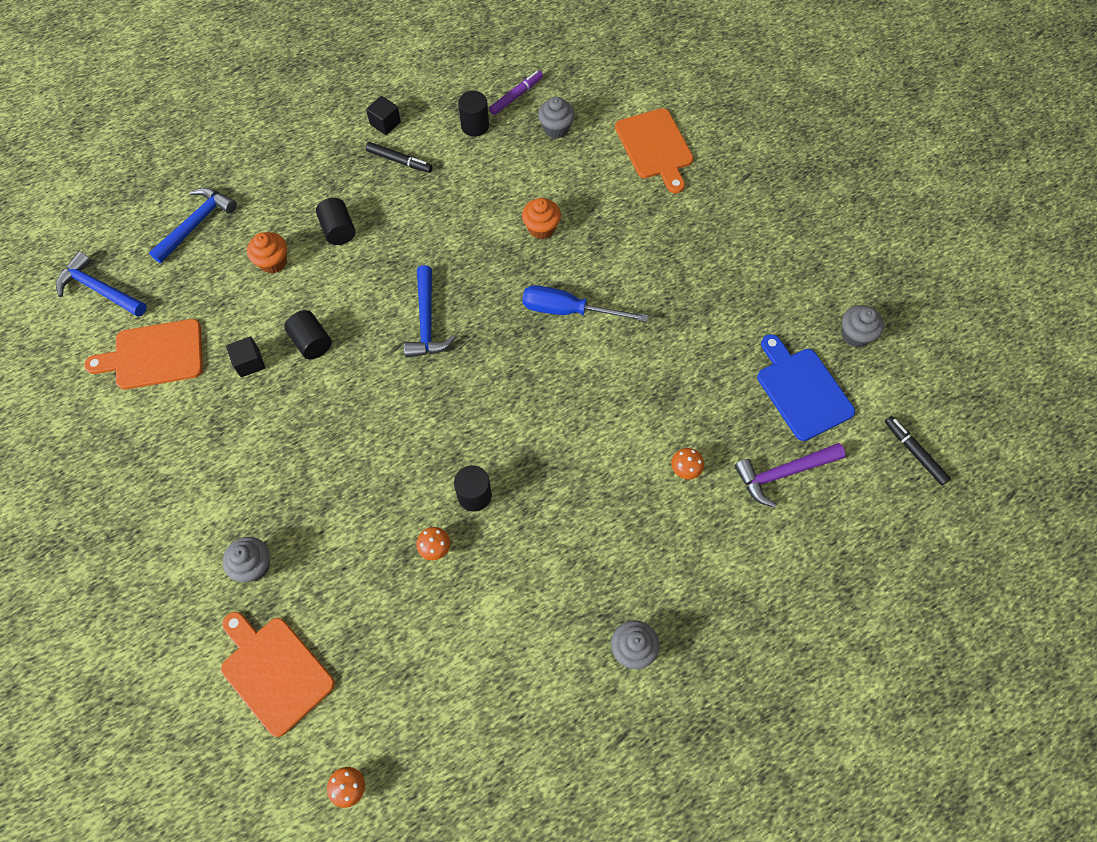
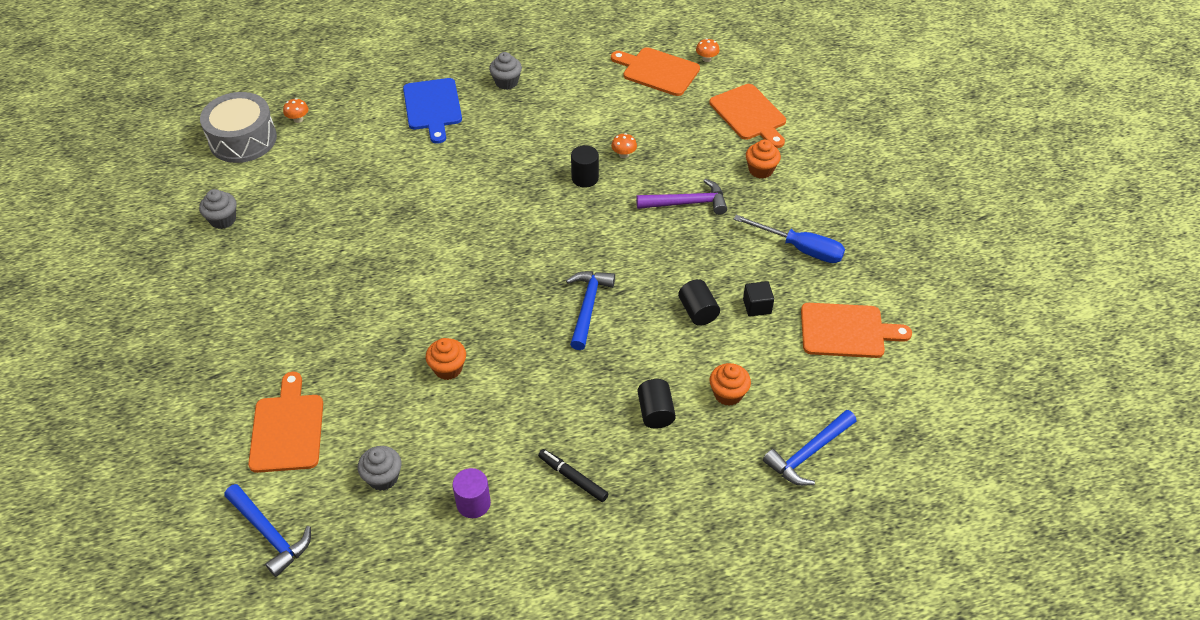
camera: 165 degrees left, 15 degrees down
blue hammer [56,251,147,317] -> blue hammer moved to [224,484,311,577]
grey cupcake [223,537,270,582] -> orange cupcake [746,139,781,179]
black cube [366,96,401,135] -> none
black cylinder [458,91,489,137] -> purple cylinder [453,468,491,518]
purple marker [489,70,543,115] -> none
blue screwdriver [522,285,648,322] -> blue screwdriver moved to [734,215,845,263]
orange mushroom [671,448,704,479] -> orange mushroom moved to [283,98,309,123]
purple hammer [734,443,846,508] -> purple hammer moved to [636,179,727,215]
blue cutting board [757,334,855,441] -> blue cutting board moved to [403,78,462,144]
black marker [885,416,951,485] -> grey drum [200,92,277,163]
none -> orange cutting board [611,47,700,96]

